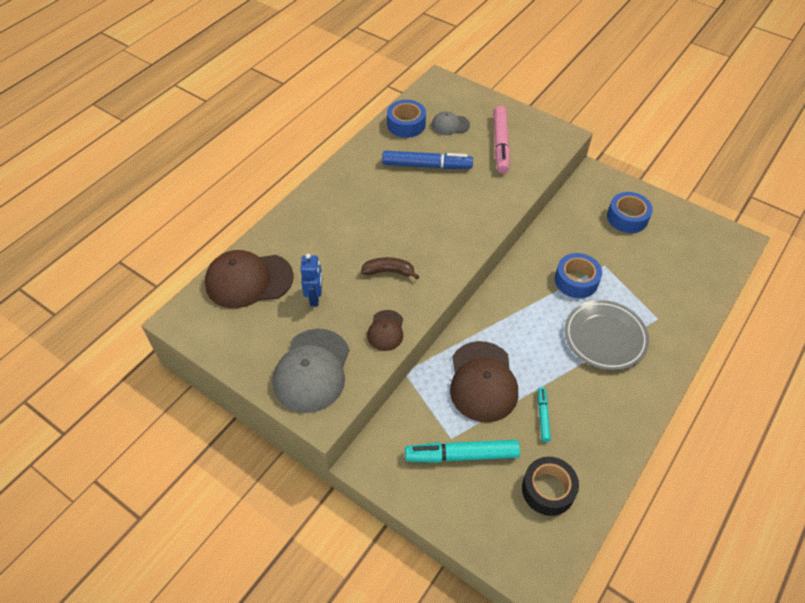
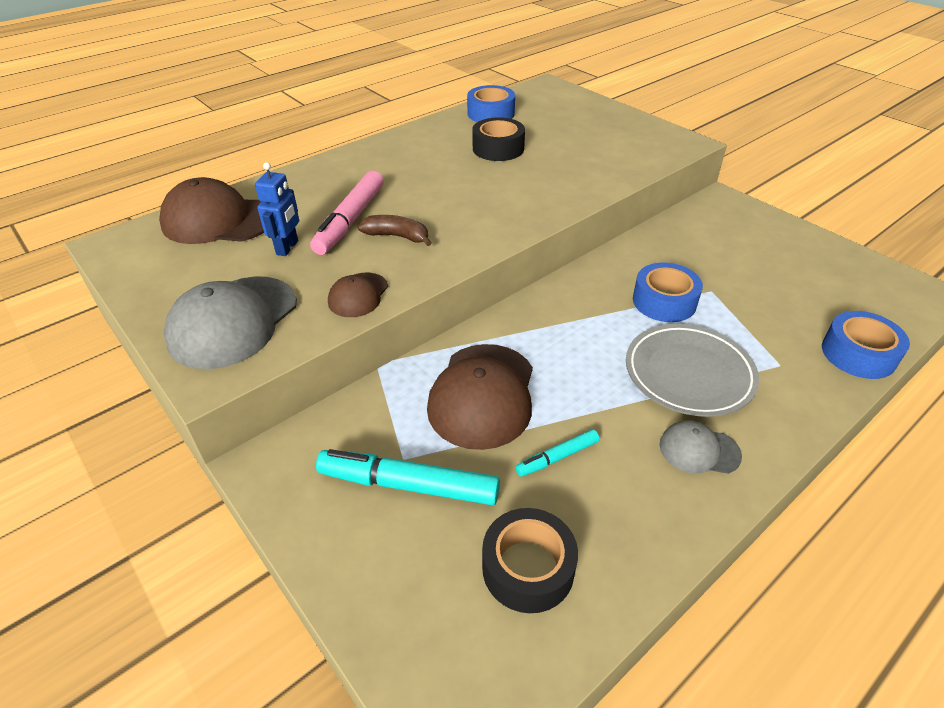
camera: 15 degrees right, 10 degrees down
blue marker [382,151,473,169] -> black tape [472,117,525,161]
grey cap [432,111,470,135] -> grey cap moved to [660,420,742,474]
pink marker [493,106,510,174] -> pink marker moved to [310,171,384,255]
turquoise marker [538,387,551,442] -> turquoise marker turned 135 degrees counterclockwise [515,429,600,477]
blue tape [607,192,653,233] -> blue tape moved to [822,311,910,379]

